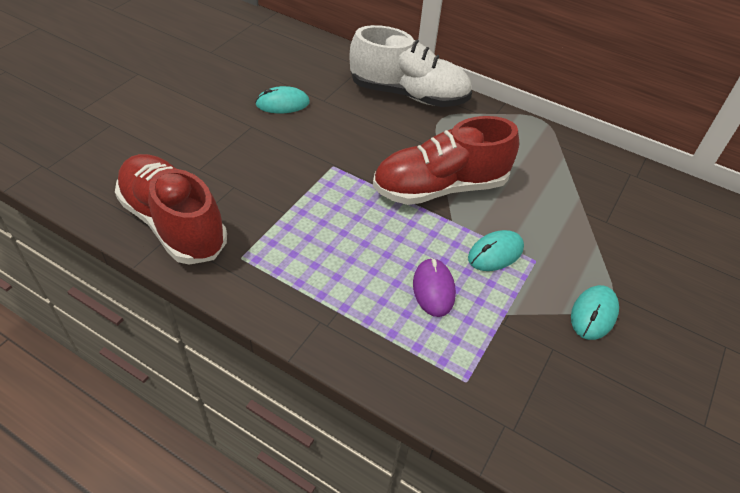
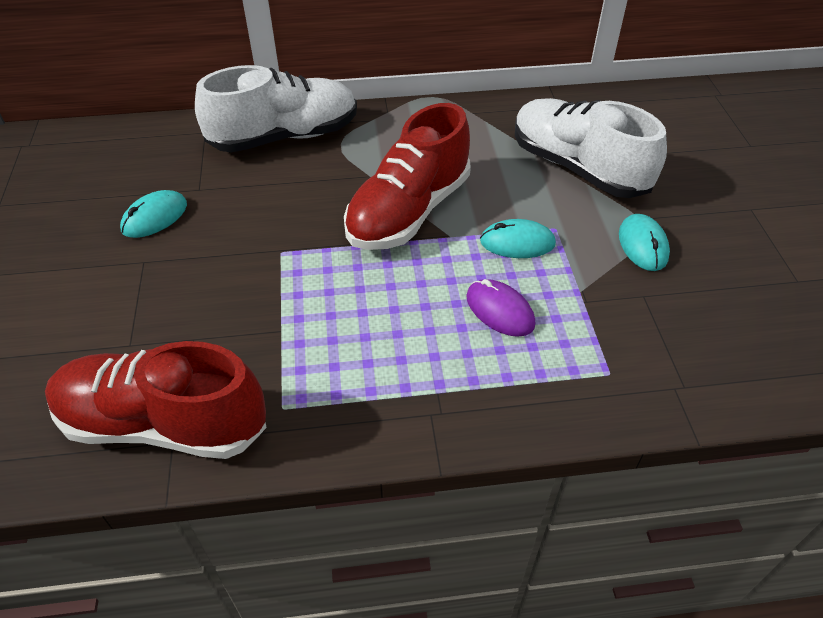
camera: 35 degrees left, 0 degrees up
turquoise mouse [468,230,524,271] -> turquoise mouse turned 75 degrees clockwise [480,219,556,258]
none -> white shoe [515,98,667,198]

